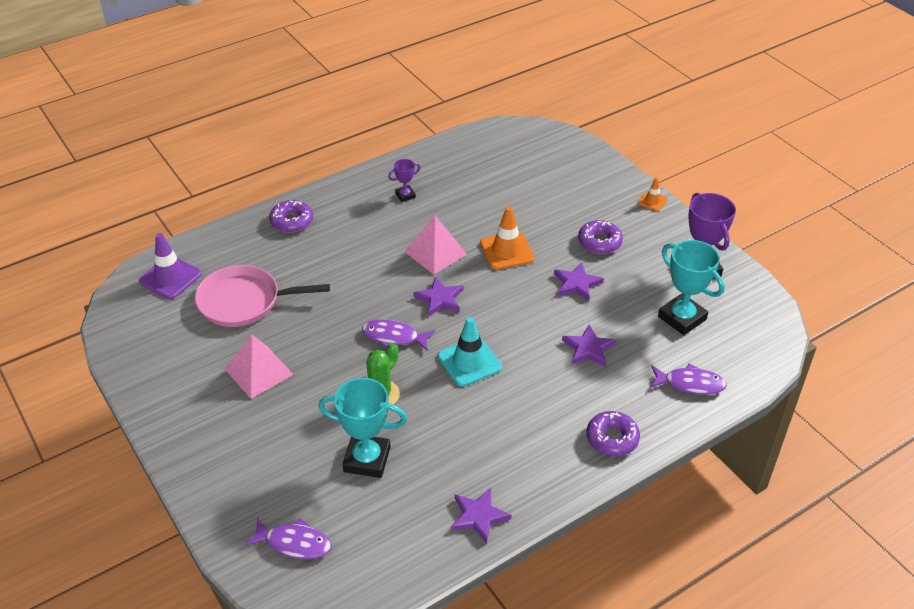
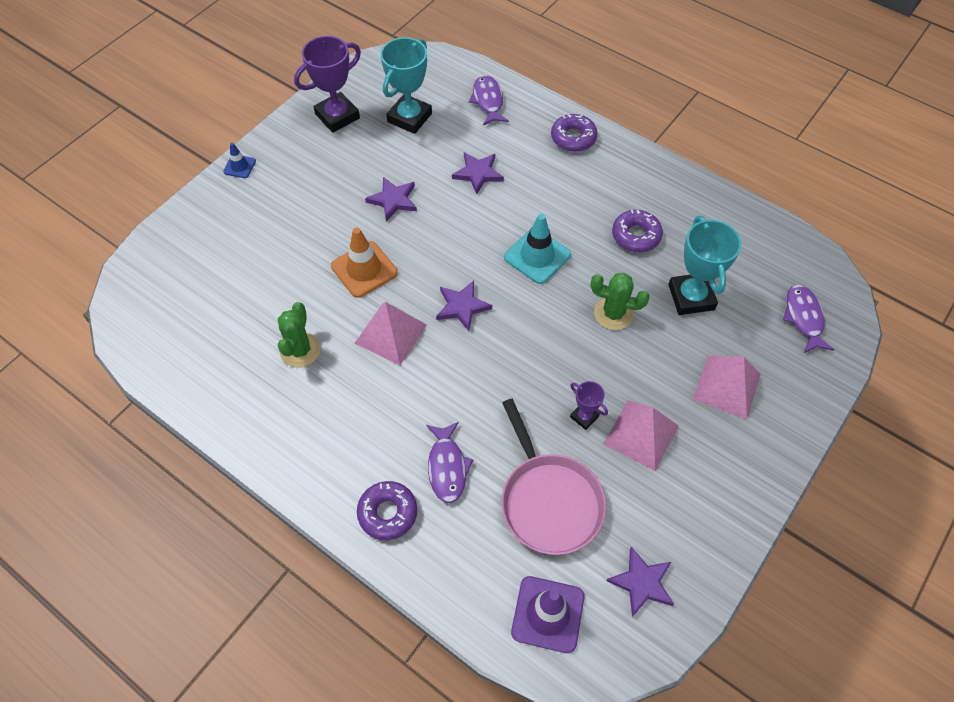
camera: 110 degrees left, 15 degrees up
purple fish [362,319,435,351] -> purple fish moved to [426,422,473,503]
purple trophy [388,159,421,202] -> purple trophy moved to [570,381,608,430]
purple star [451,488,511,544] -> purple star moved to [607,547,674,617]
purple donut [578,220,623,254] -> purple donut moved to [612,210,663,252]
orange traffic cone [638,178,668,211] -> blue traffic cone [223,143,256,178]
none -> green cactus [278,302,321,368]
none -> pink pyramid [693,355,761,419]

